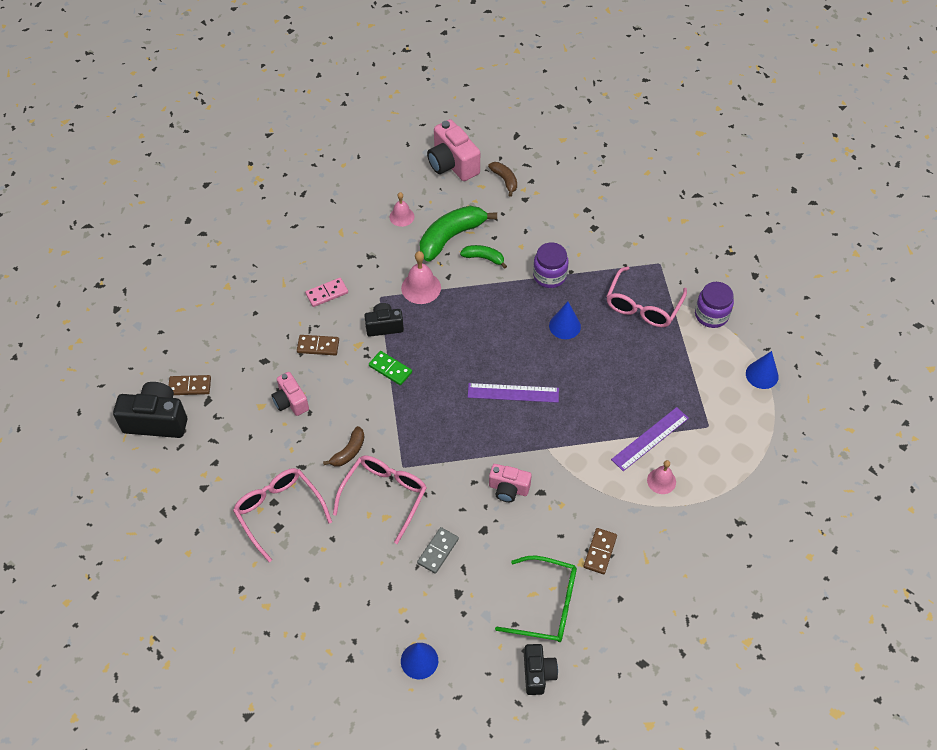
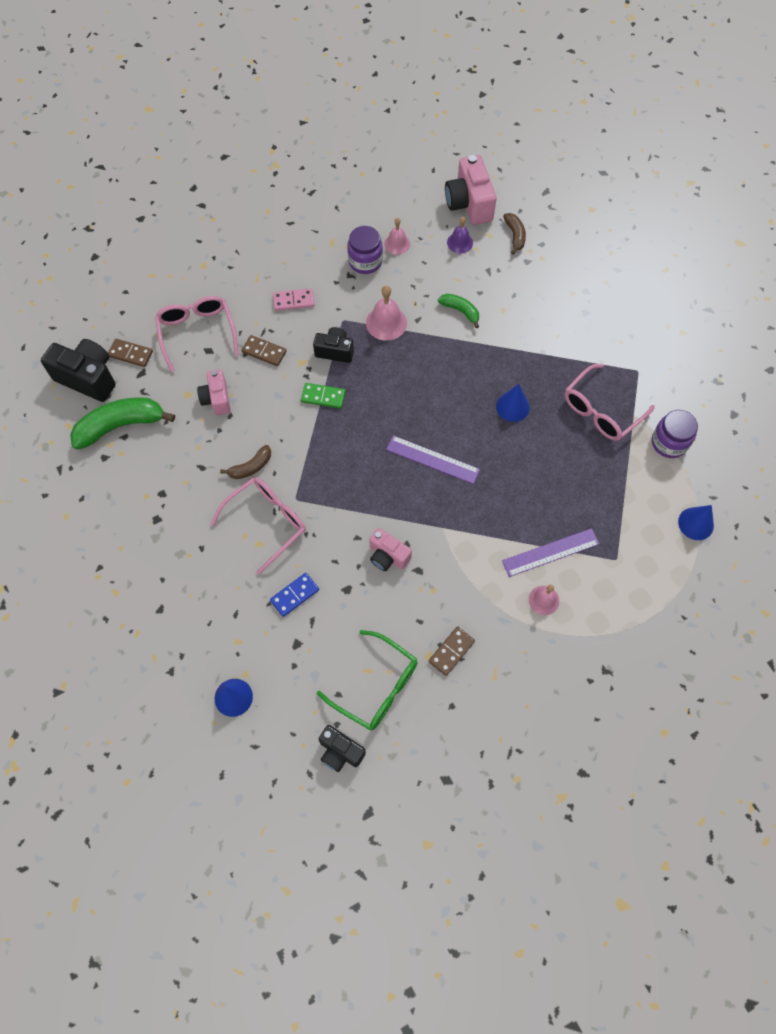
camera: 20 degrees right, 10 degrees up
pink glasses [233,468,332,562] -> pink glasses moved to [155,296,239,372]
green domino [369,351,412,385] -> green domino turned 45 degrees counterclockwise [301,383,346,409]
grey domino [417,527,459,574] -> blue domino [270,573,319,617]
green banana [420,206,497,262] -> green banana moved to [70,397,175,450]
black camera [524,644,558,695] -> black camera turned 105 degrees clockwise [319,725,366,772]
purple jar [533,242,569,288] -> purple jar moved to [347,226,383,274]
none -> purple bell [447,217,473,253]

